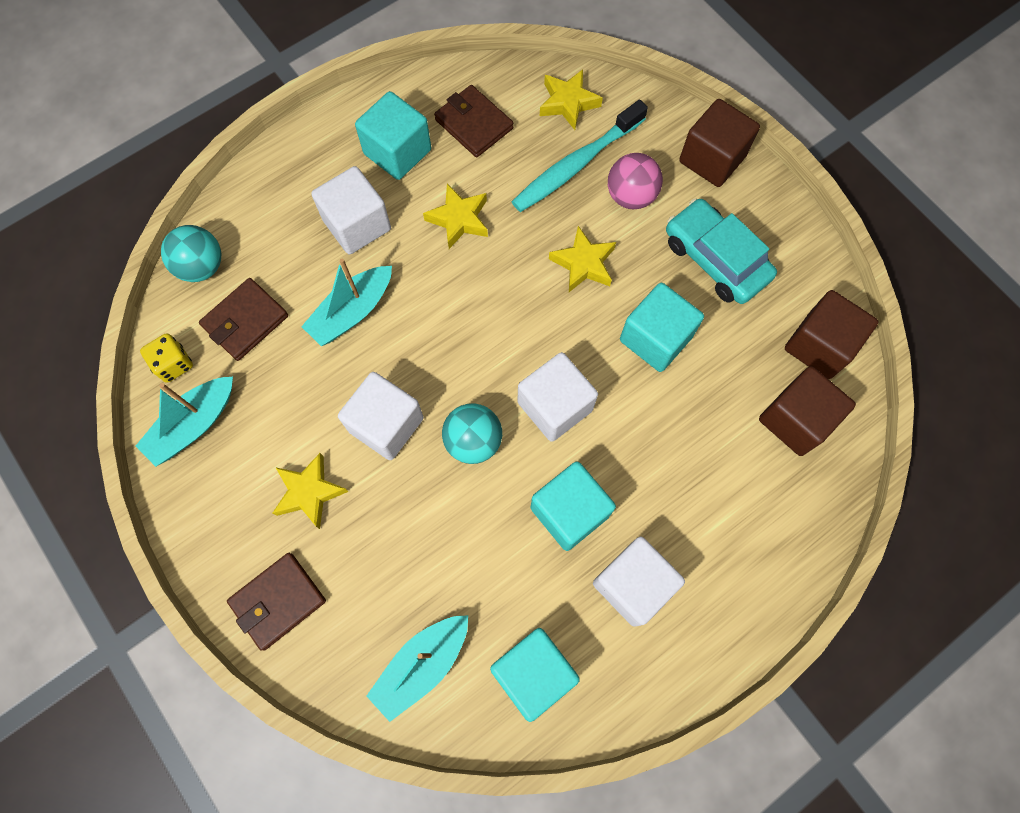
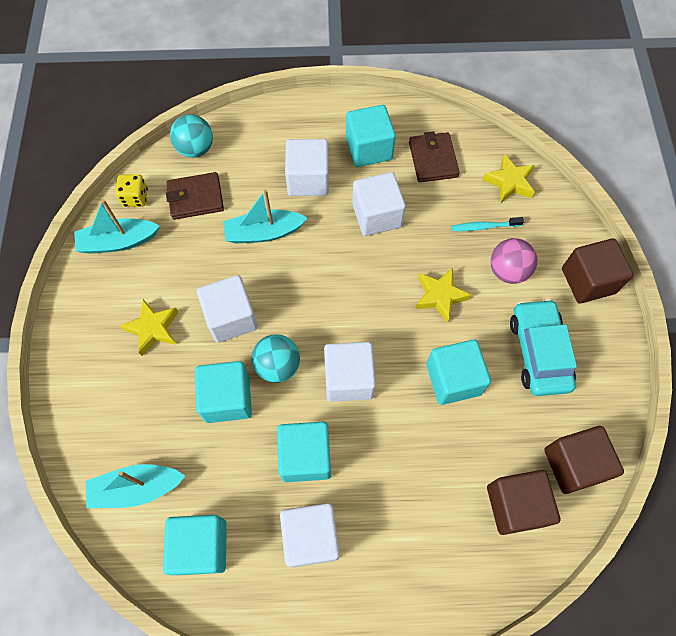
camera: 35 degrees right, 5 degrees down
brown wallet [227,553,326,651] -> none
yellow star [423,184,488,249] -> white cube [352,172,406,236]
turquoise toothbrush [512,100,648,212] -> turquoise toothbrush [451,217,524,231], size x0.51
none -> turquoise cube [195,361,252,423]

